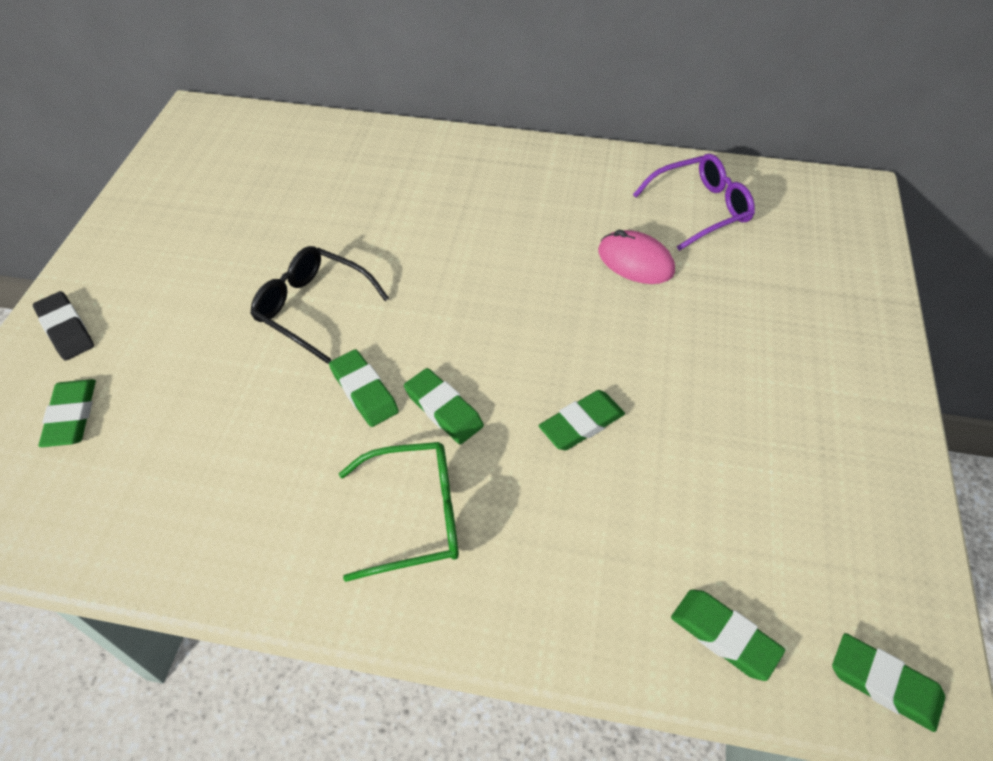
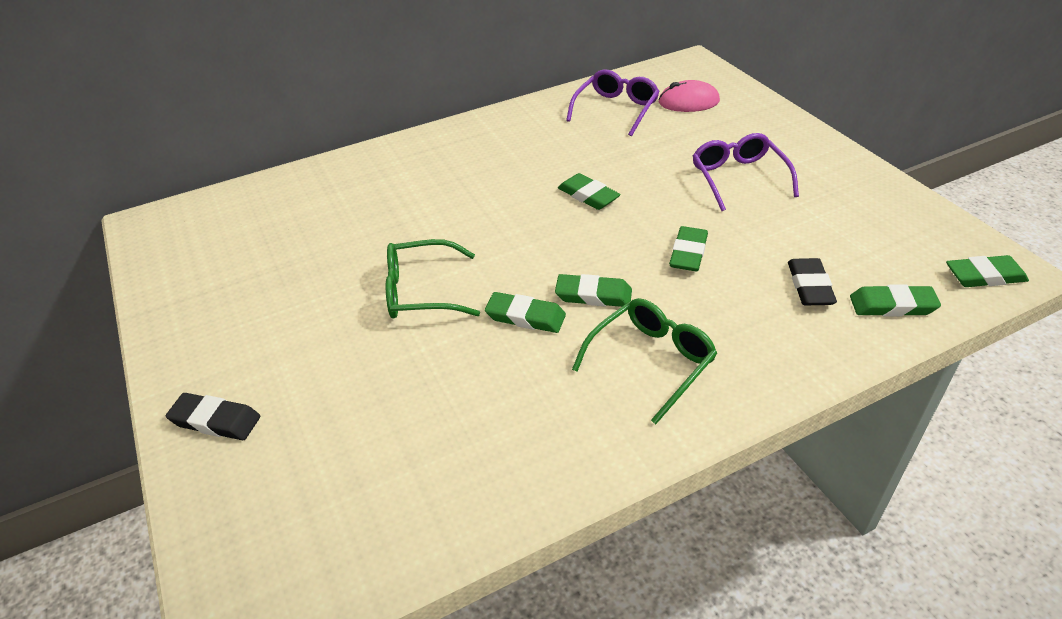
camera: 35 degrees left, 10 degrees down
green eraser [39,379,96,447] -> green eraser moved to [558,173,621,210]
black glasses [250,246,389,364] -> green glasses [386,239,480,319]
pink mouse [598,230,675,284] -> pink mouse moved to [658,80,720,112]
none -> purple glasses [693,133,799,211]
none -> black eraser [788,258,837,305]

